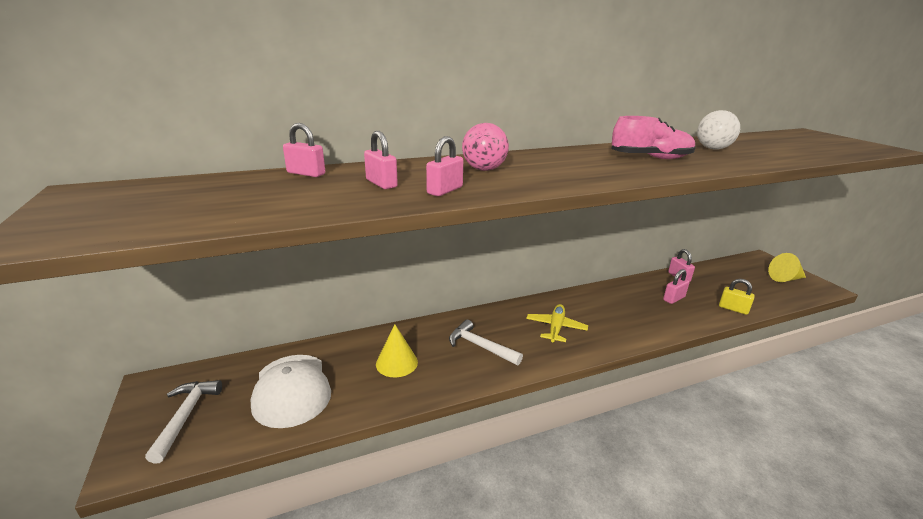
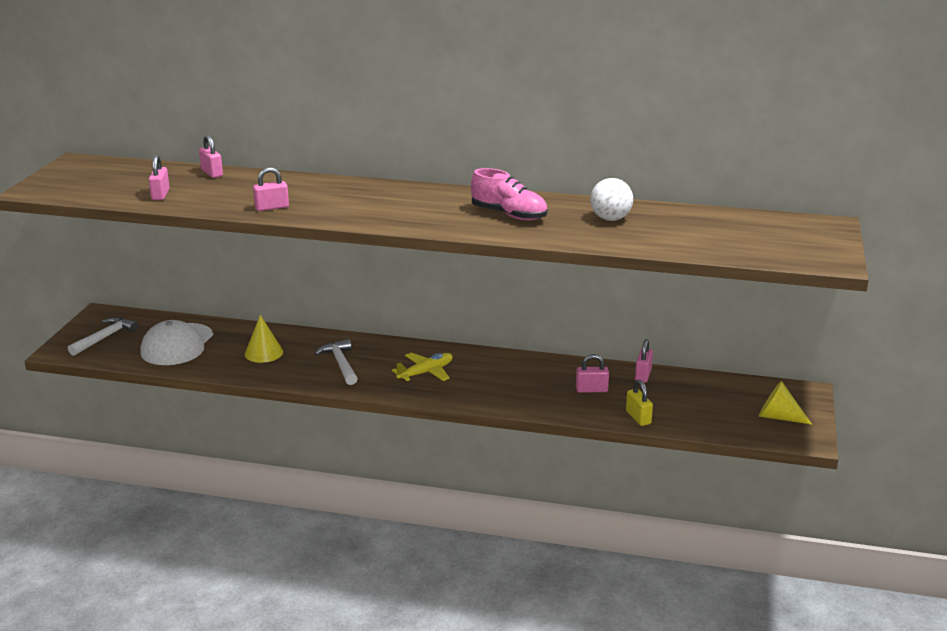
camera: 35 degrees right, 0 degrees up
pink padlock [364,131,398,189] -> pink padlock moved to [149,155,170,200]
pink ball [462,123,509,171] -> none

